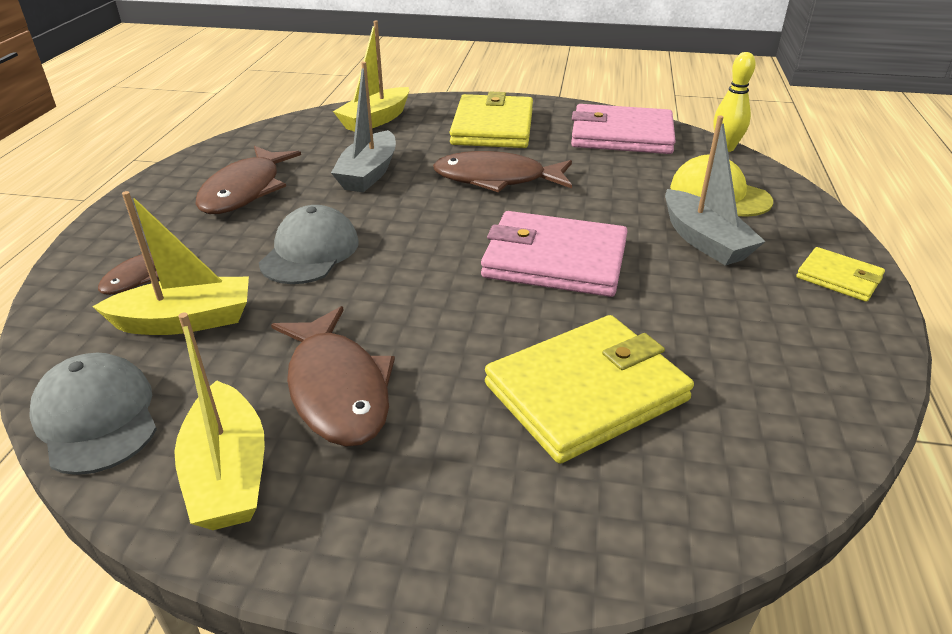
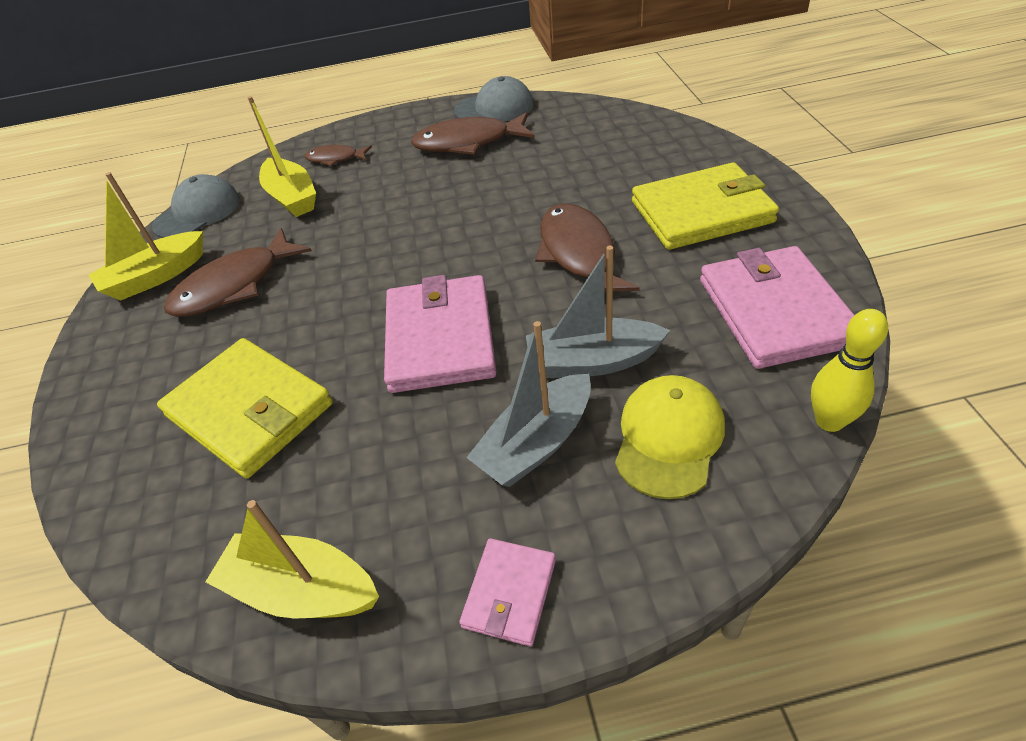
camera: 75 degrees right, 10 degrees up
grey cap [259,205,359,284] -> grey cap moved to [454,76,534,121]
grey boat [331,62,396,193] -> grey boat moved to [526,246,670,378]
yellow boat [333,20,409,132] -> yellow boat moved to [206,500,379,619]
yellow wallet [796,247,885,302] -> pink wallet [459,538,556,646]

